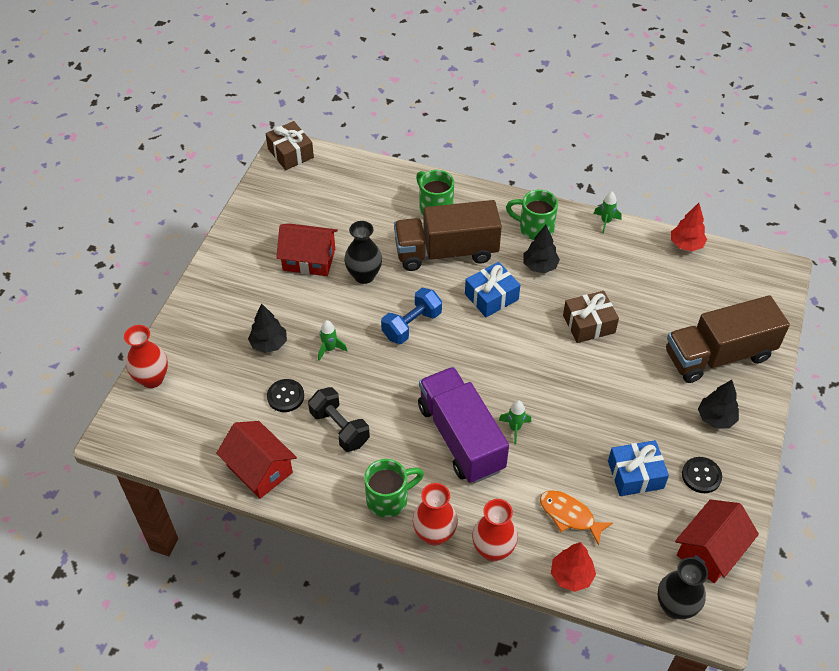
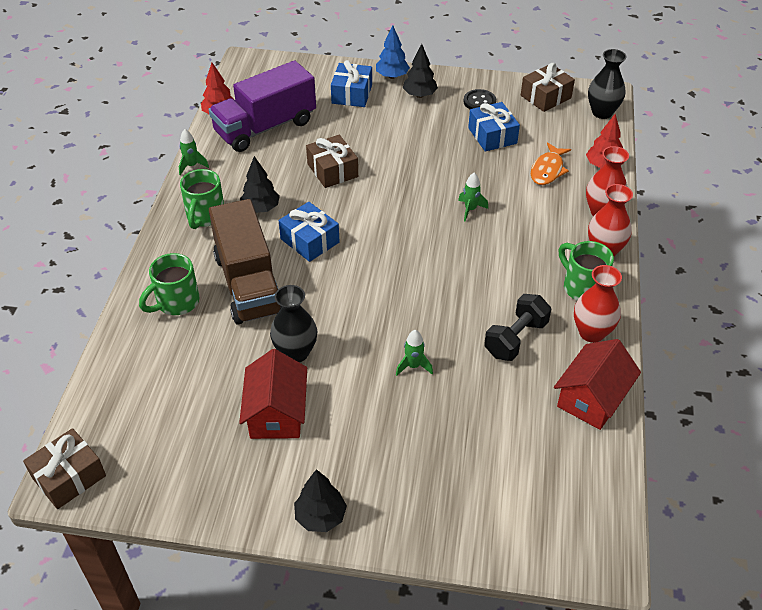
camera: 100 degrees left, 5 degrees down
red vase [124,325,168,388] -> red vase moved to [574,265,622,343]
black tree [248,303,287,353] -> black tree moved to [294,469,347,532]
black button [267,379,304,412] -> none
blue dumbbell [381,288,442,344] -> none
purple truck [418,367,509,484] -> purple truck moved to [209,60,316,152]
brown truck [666,295,790,383] -> blue gift [331,60,372,107]
red house [675,499,759,583] -> brown gift [521,63,575,112]
none -> blue tree [376,26,410,79]

